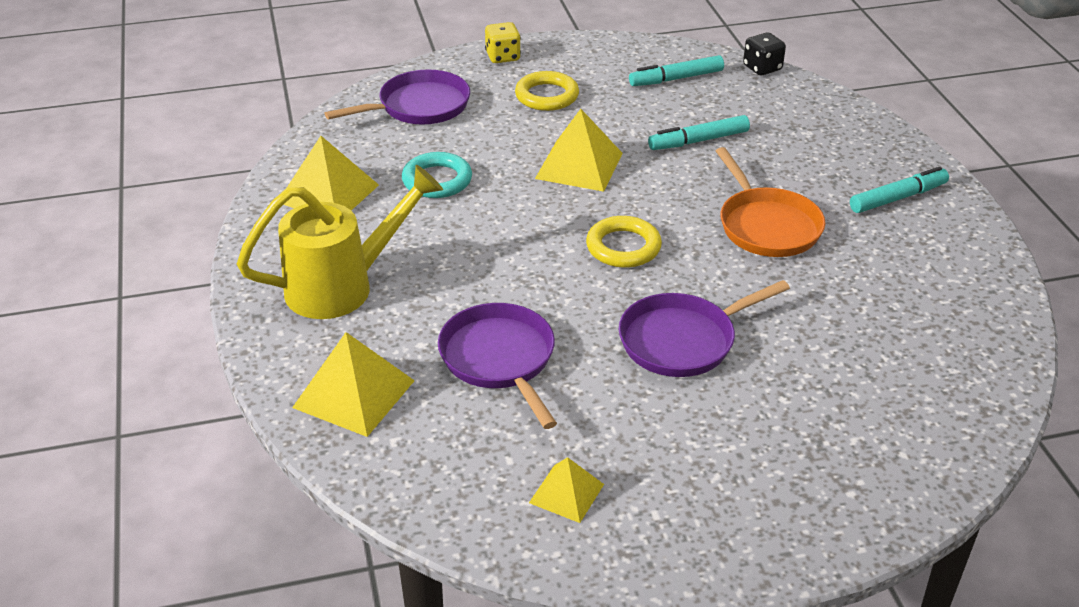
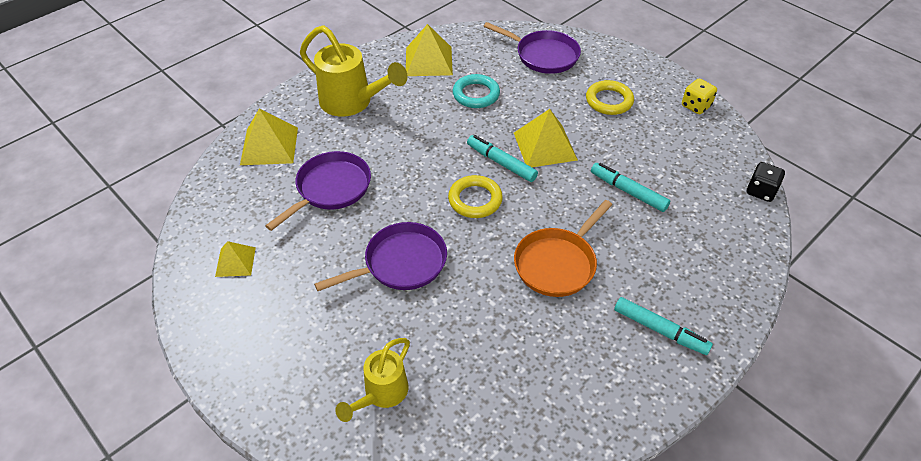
camera: 60 degrees right, 10 degrees up
yellow dice [485,22,521,63] -> yellow dice moved to [682,79,717,114]
purple pan [619,280,790,377] -> purple pan turned 120 degrees clockwise [314,222,447,291]
turquoise marker [629,55,724,86] -> turquoise marker moved to [467,135,538,182]
none -> yellow watering can [335,338,410,422]

